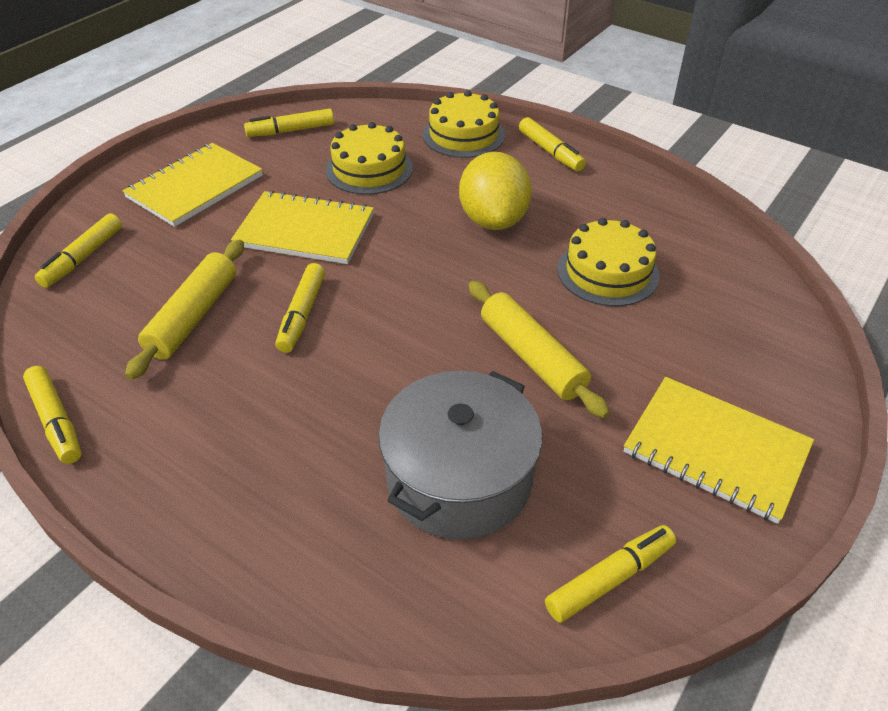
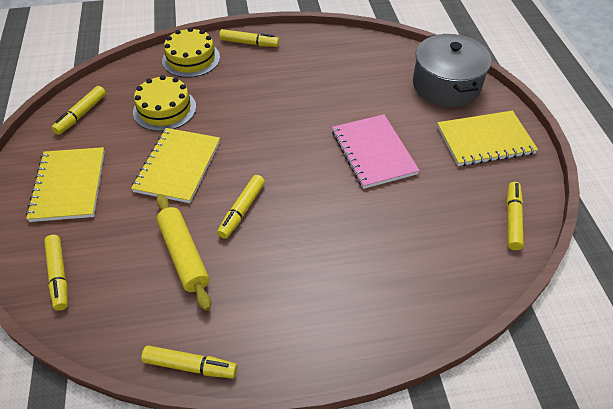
camera: 45 degrees left, 5 degrees up
yellow notebook [231,190,374,264] -> yellow notebook turned 45 degrees counterclockwise [131,128,220,203]
yellow marker [275,263,325,353] -> yellow marker turned 60 degrees clockwise [217,175,265,239]
grey pot [378,371,542,540] -> grey pot moved to [413,34,492,107]
yellow lemon [459,152,532,230] -> none
yellow rolling pin [469,281,610,419] -> pink notebook [332,114,420,189]
yellow cake [557,218,659,306] -> none

